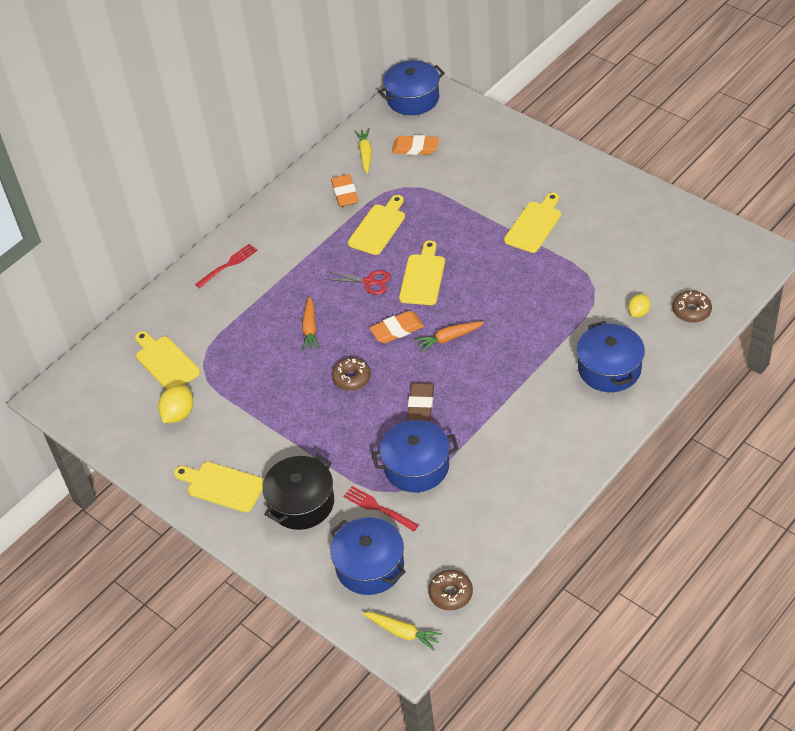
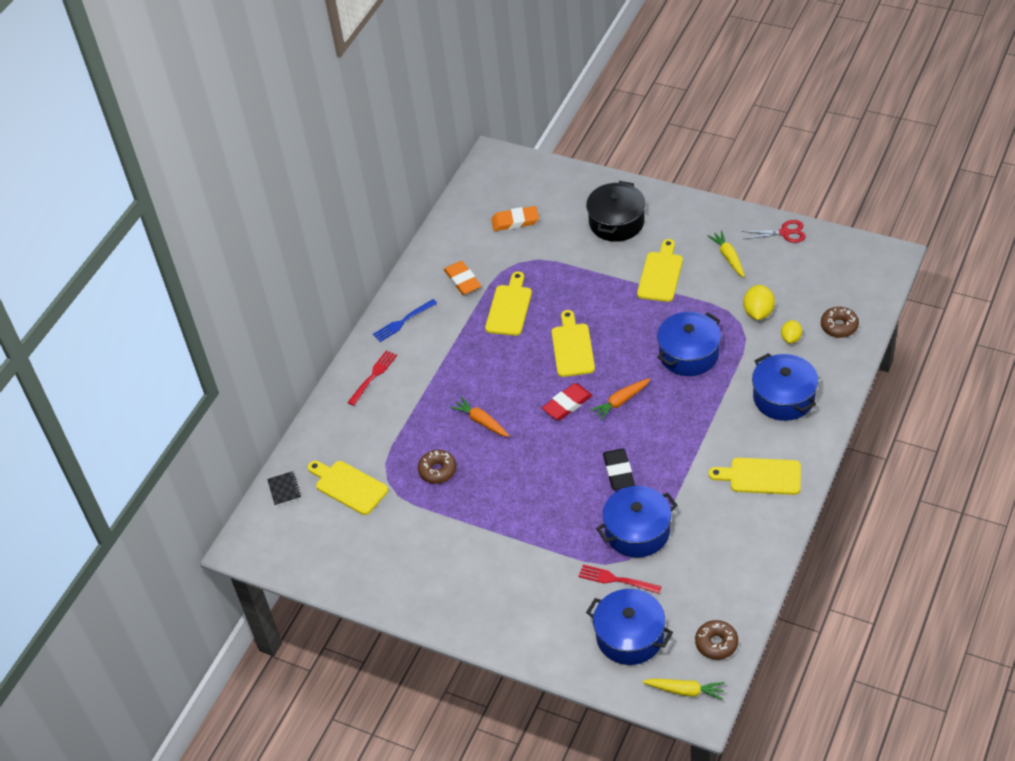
camera: 15 degrees left, 0 degrees up
yellow lemon [158,385,193,423] -> yellow lemon moved to [743,285,775,320]
yellow cutting board [174,462,264,512] -> yellow cutting board moved to [709,458,801,495]
black pot [262,454,334,530] -> black pot moved to [586,181,645,242]
orange carrot [302,296,320,351] -> orange carrot turned 150 degrees clockwise [450,397,509,437]
red scissors [325,270,391,295] -> red scissors moved to [742,220,806,243]
brown donut [332,357,371,391] -> brown donut moved to [417,450,457,484]
yellow carrot [354,129,372,173] -> yellow carrot moved to [708,230,745,278]
orange eraser [370,311,424,343] -> red eraser [542,383,593,420]
blue pot [378,60,445,115] -> blue pot moved to [657,312,721,376]
brown eraser [407,383,434,421] -> black eraser [603,449,635,490]
none -> black notebook [267,471,301,506]
none -> blue fork [373,299,437,342]

